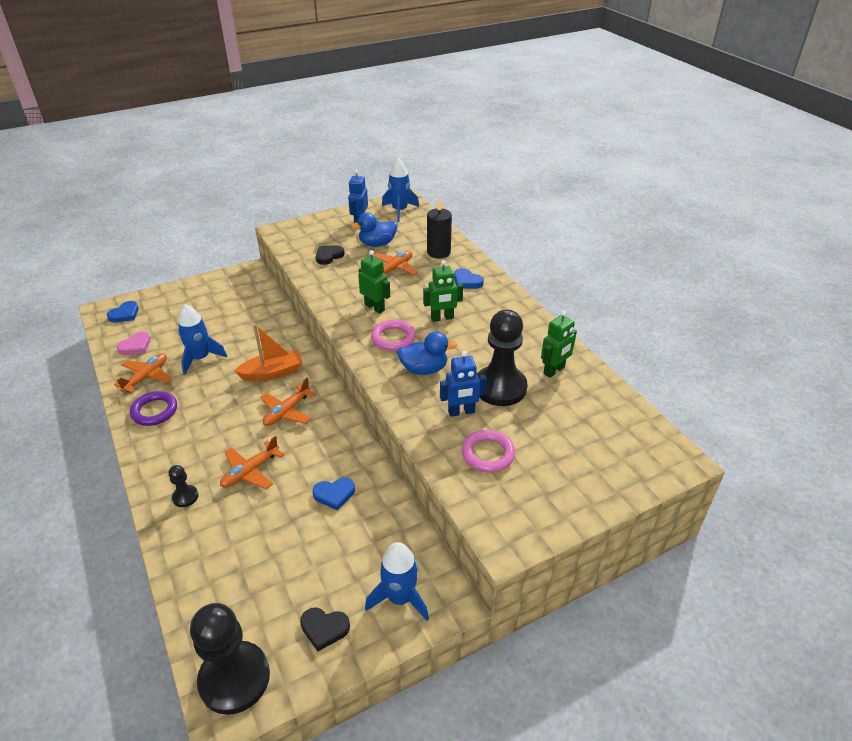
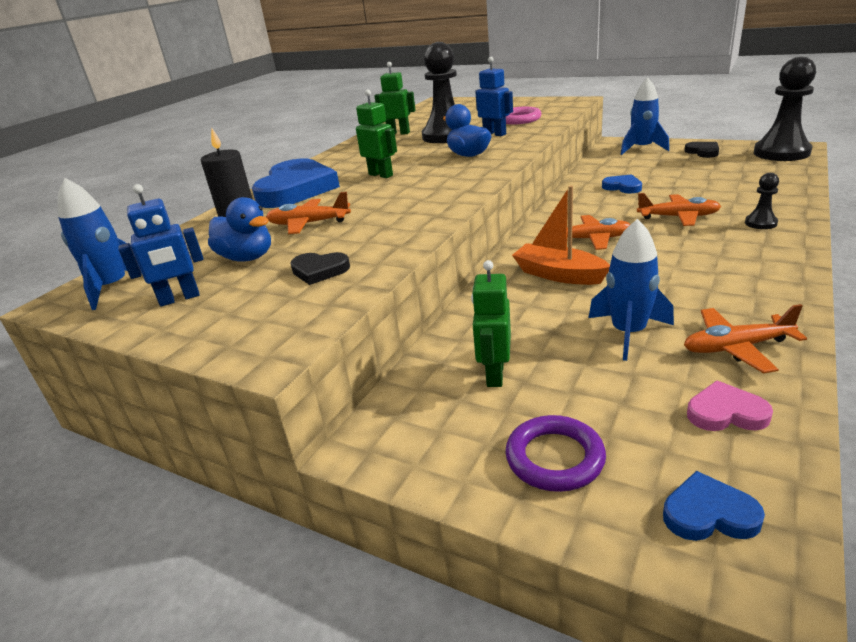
camera: 120 degrees left, 10 degrees down
purple ring [130,391,177,426] -> purple ring moved to [505,415,606,492]
green robot [358,250,390,314] -> green robot moved to [471,260,511,387]
pink ring [371,320,416,351] -> none
blue heart [454,268,484,289] -> blue heart [252,159,340,208], size x2.19

